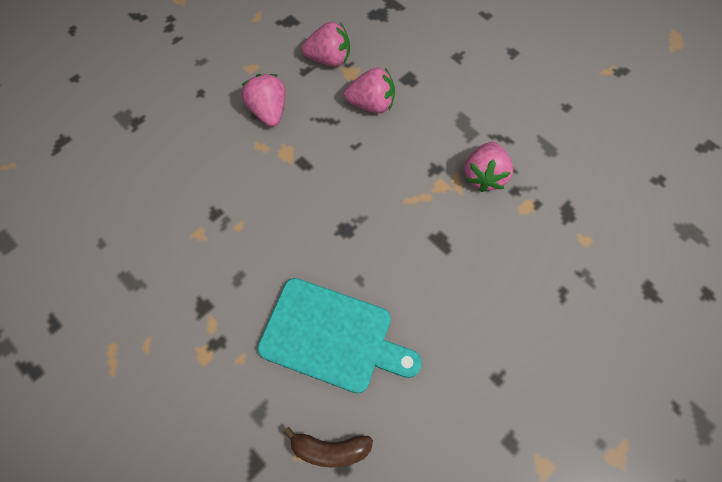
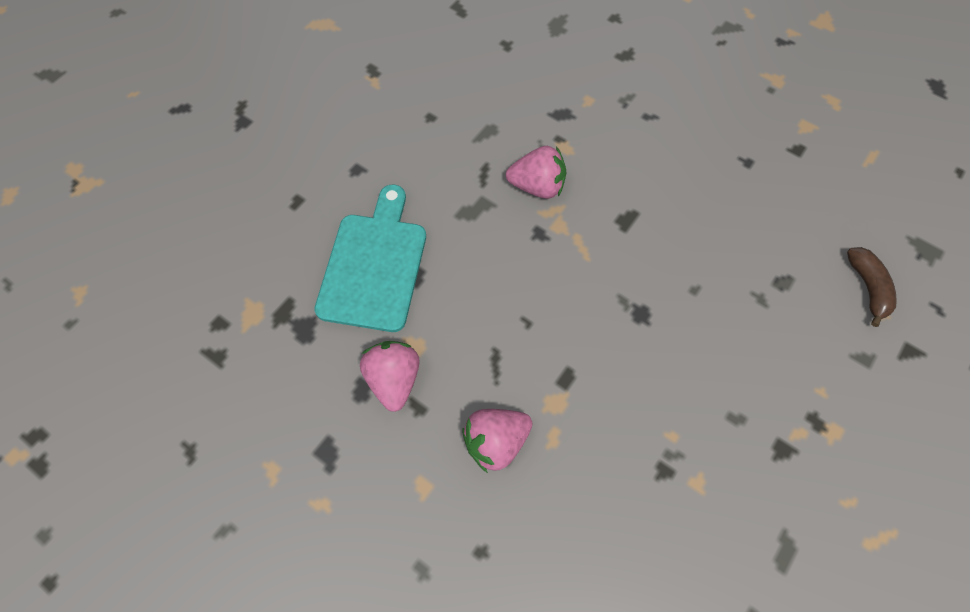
camera: 100 degrees left, 0 degrees up
turquoise cutting board [257,278,422,393] -> turquoise cutting board moved to [314,185,426,332]
pink strawberry [344,67,395,114] -> none

